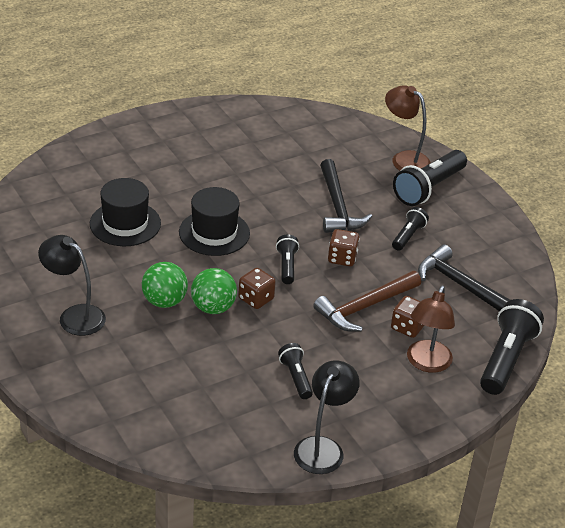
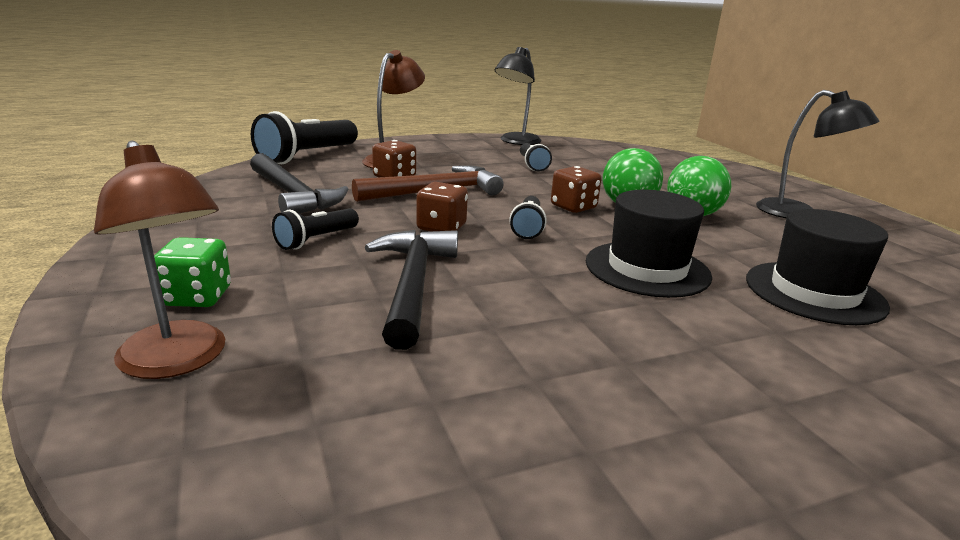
camera: 170 degrees left, 15 degrees down
black flashlight [393,150,467,206] -> green dice [154,237,231,307]

